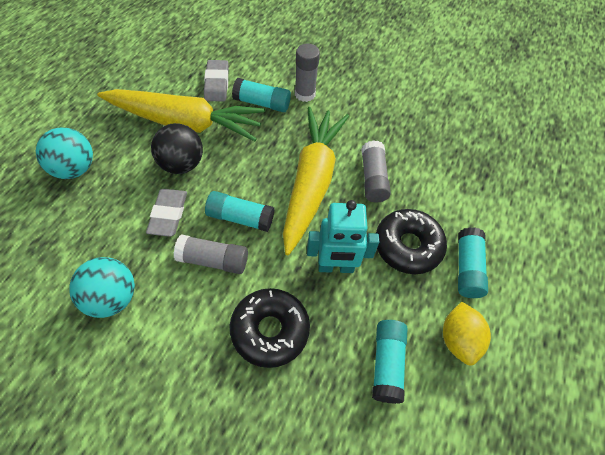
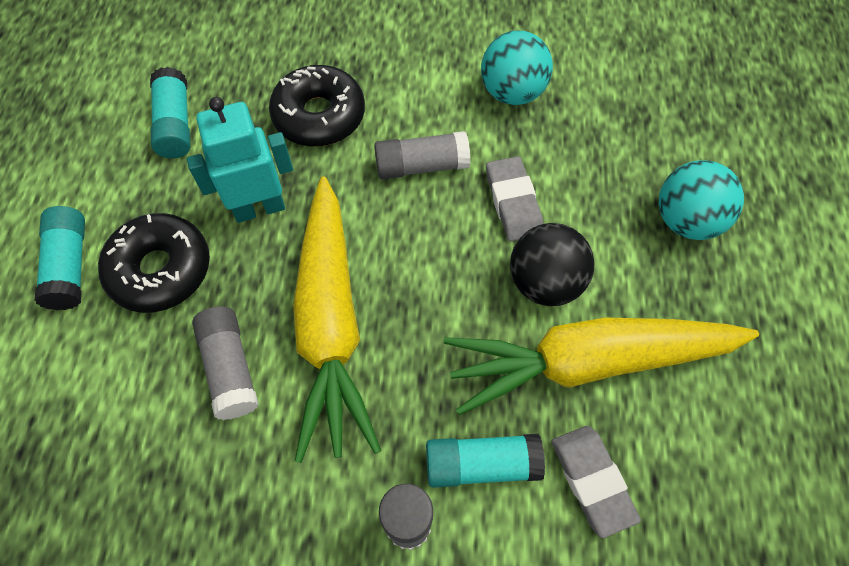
camera: 165 degrees right, 5 degrees up
turquoise glue stick [205,191,274,232] -> none
yellow lemon [443,302,491,366] -> none

